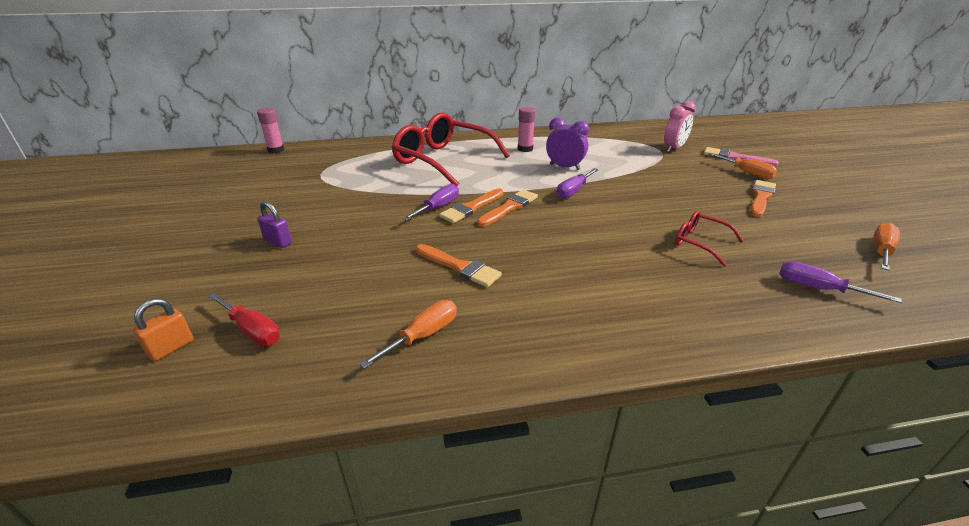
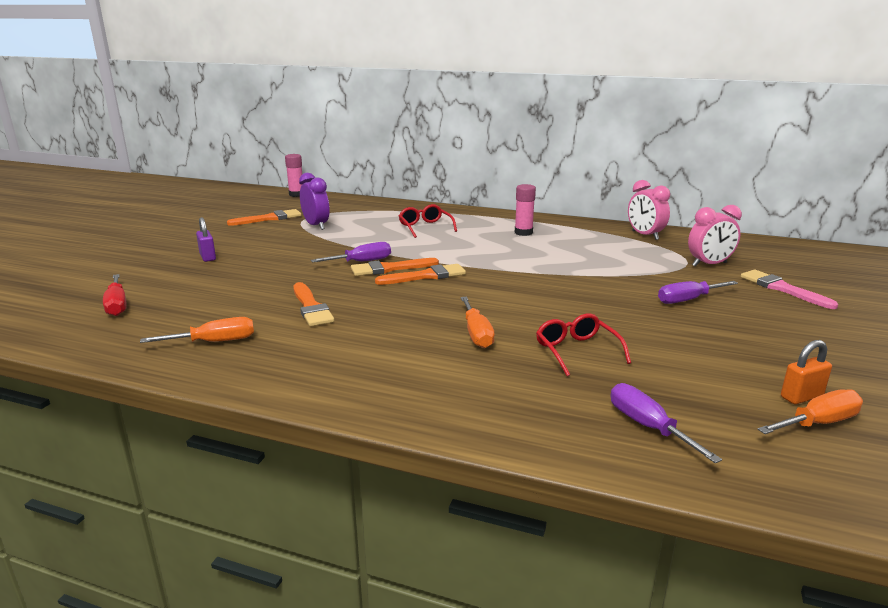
camera: 30 degrees right, 10 degrees down
orange padlock [133,298,194,361] -> orange padlock moved to [781,340,832,404]
red glasses [392,112,510,186] -> red glasses [399,204,457,238], size x0.47
purple clock [546,117,589,170] -> purple clock moved to [299,173,330,230]
purple screwdriver [557,168,599,199] -> purple screwdriver moved to [658,281,738,304]
orange screwdriver [708,153,777,179] -> orange screwdriver moved to [461,297,495,348]
orange brush [750,180,776,217] -> orange brush moved to [227,209,301,226]
none -> pink clock [628,180,670,240]

